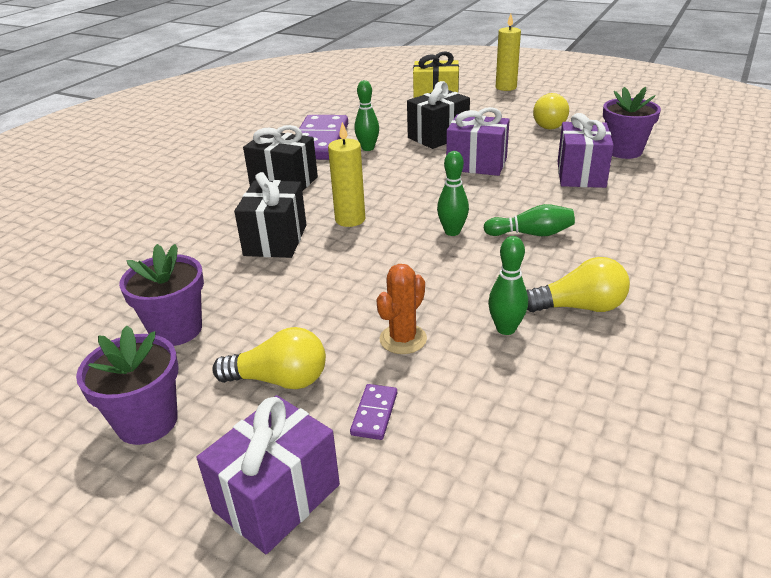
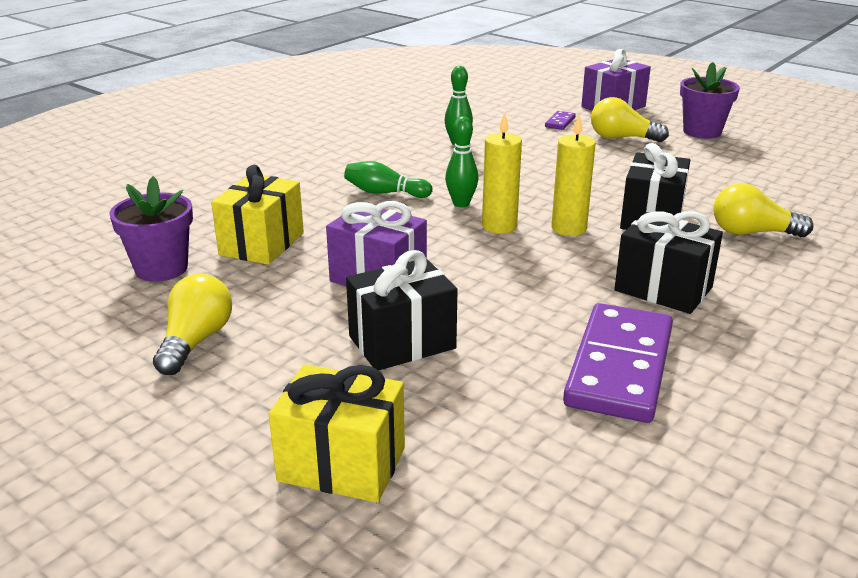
camera: 170 degrees left, 5 degrees down
purple flower pot [119,244,204,346] -> none
green bowling pin [354,80,379,151] -> none
orange cactus [376,264,427,354] -> none
yellow candle [496,14,521,91] -> yellow candle moved to [482,113,522,234]
yellow light bulb [526,257,630,312] -> yellow light bulb moved to [714,183,814,237]
purple gift [558,113,614,188] -> yellow gift [211,165,304,265]

